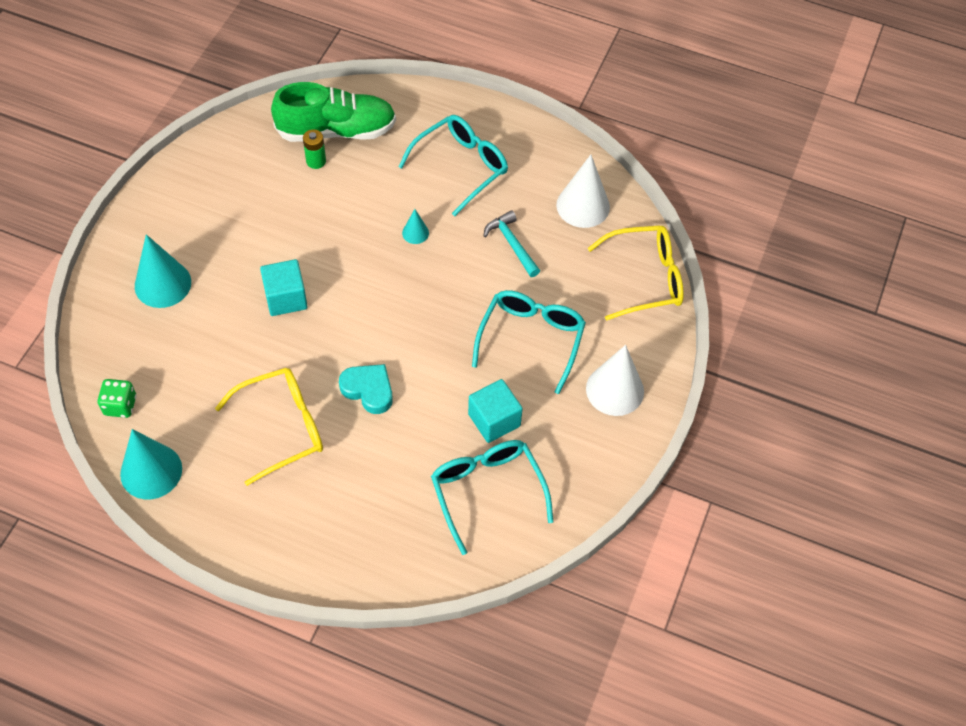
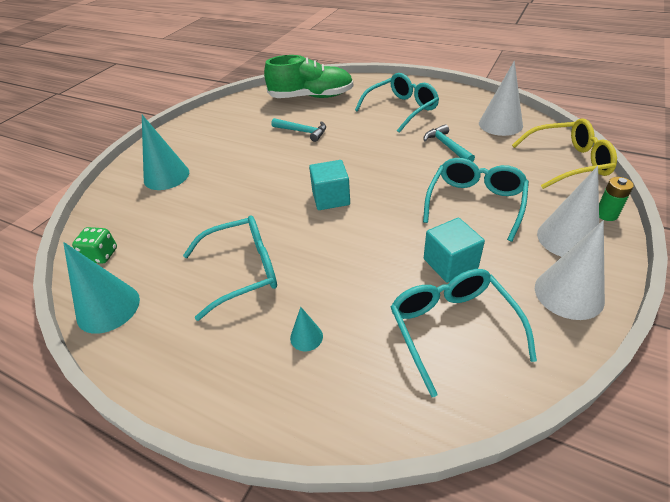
camera: 10 degrees right, 15 degrees down
yellow glasses [215,368,323,486] -> turquoise glasses [183,216,277,321]
turquoise cube [260,259,308,316] -> turquoise cube moved to [309,160,350,210]
green battery [303,129,326,169] -> green battery moved to [599,177,634,221]
turquoise heart [339,364,393,414] -> none
turquoise cone [402,209,429,244] -> turquoise cone moved to [290,307,323,351]
none -> turquoise hammer [271,118,326,142]
none -> white cone [535,221,605,320]

